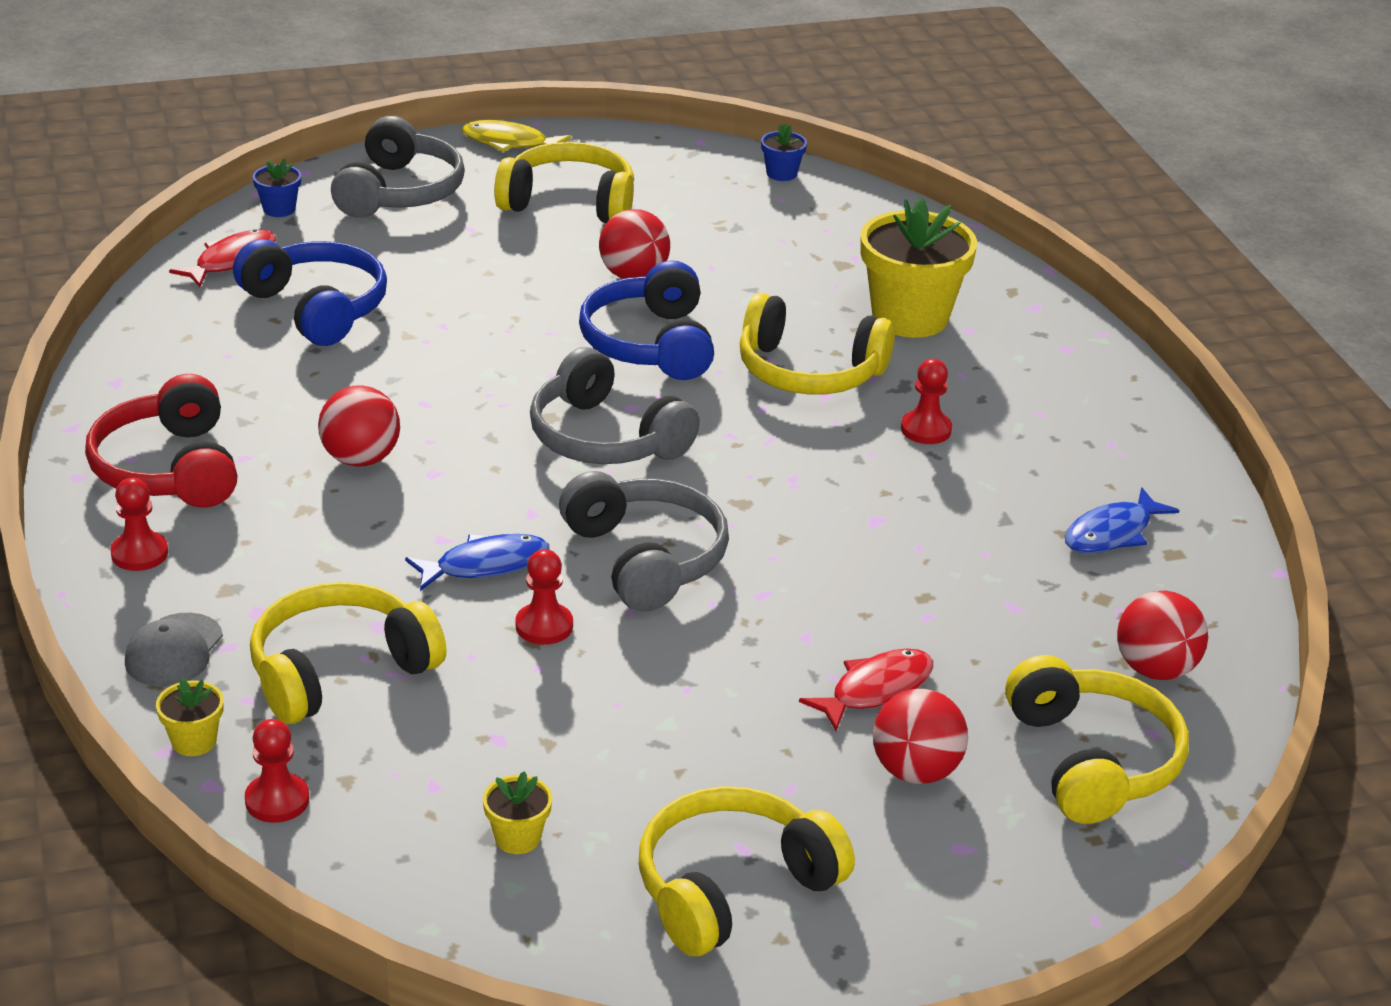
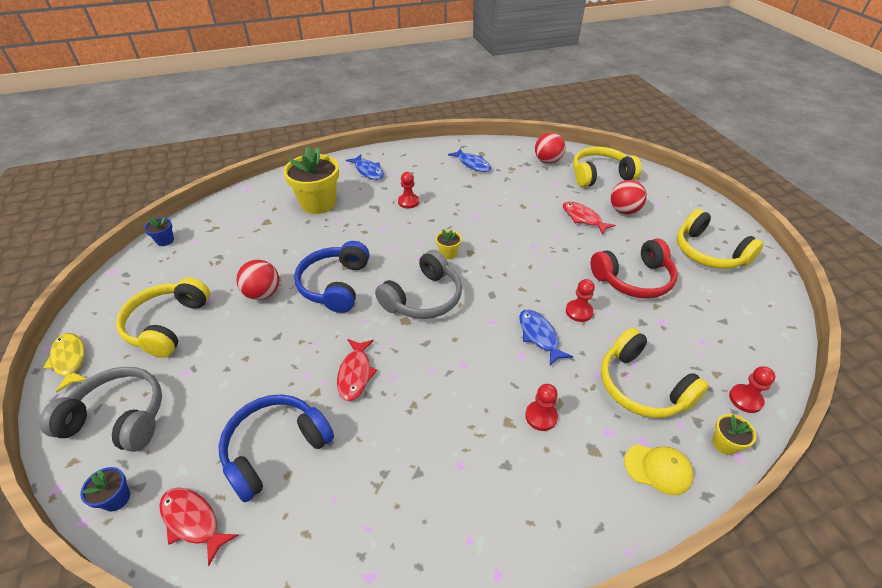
camera: 90 degrees left, 10 degrees up
red headphones [85,374,237,508] -> red headphones moved to [591,239,678,298]
red pawn [110,478,168,571] -> red pawn moved to [525,384,558,431]
grey cap [125,613,223,686] -> yellow cap [624,444,694,495]
red ball [318,385,400,467] -> none
yellow fish [462,120,571,152] -> yellow fish turned 135 degrees clockwise [43,333,87,393]
yellow flower pot [483,771,552,854] -> yellow flower pot moved to [436,229,462,259]
grey headphones [559,471,729,612] -> none
blue headphones [579,260,714,380] -> blue headphones turned 105 degrees clockwise [294,241,370,313]
yellow headphones [739,293,895,394] -> none
none -> red fish [337,339,377,401]
none -> blue fish [346,154,384,180]

